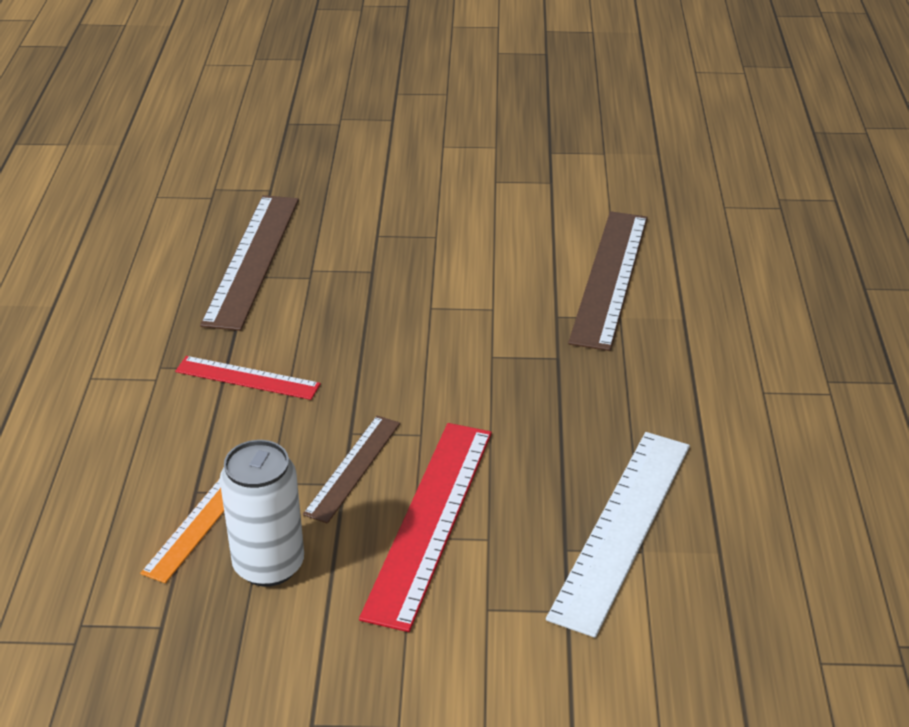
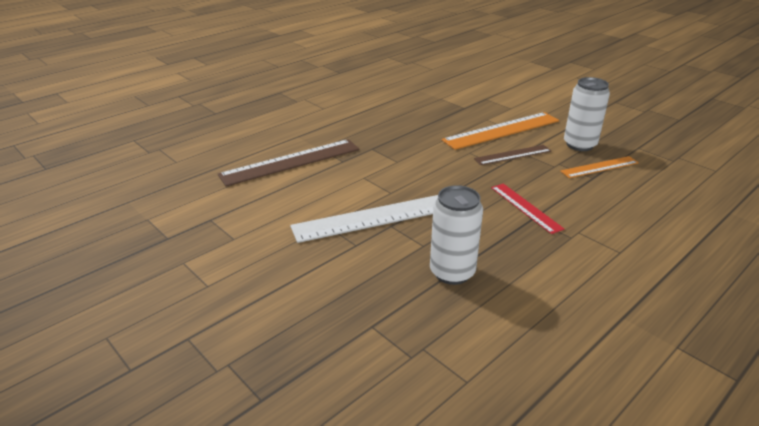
camera: 135 degrees left, 5 degrees down
brown ruler [200,195,299,331] -> white can [430,185,483,285]
red ruler [359,423,492,632] -> orange ruler [442,112,559,150]
white ruler [546,432,690,638] -> white ruler moved to [290,195,438,243]

